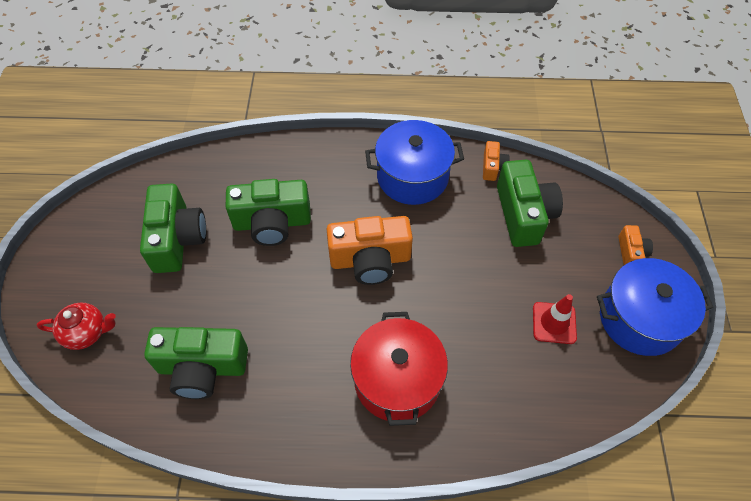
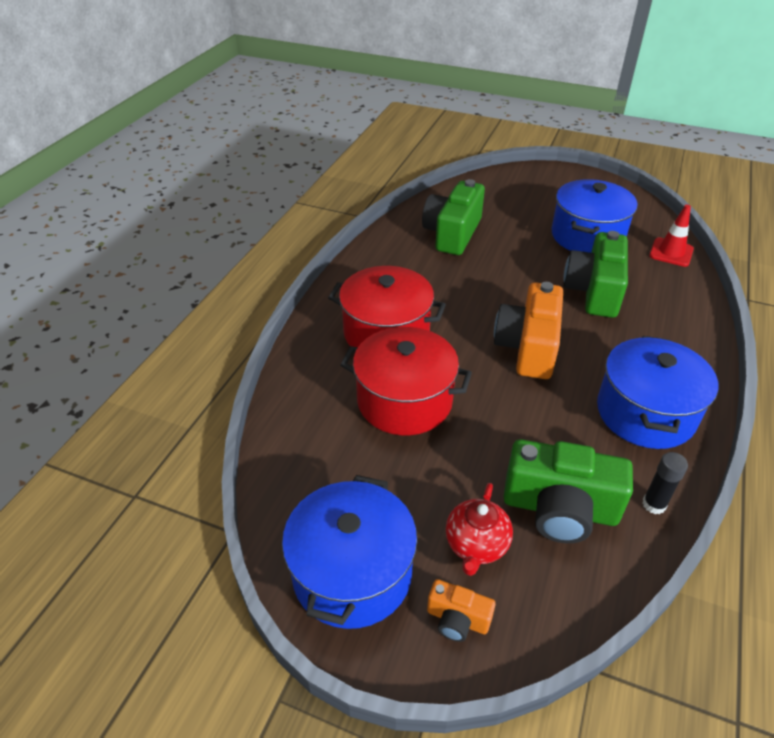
camera: 110 degrees right, 15 degrees down
red teapot [37,302,116,350] -> red teapot moved to [446,483,513,576]
green camera [140,184,206,273] -> blue pot [552,179,638,253]
orange camera [483,141,510,181] -> black glue stick [642,452,688,514]
red traffic cone [533,294,577,344] -> red traffic cone moved to [649,205,694,267]
none -> red pot [340,327,472,435]

